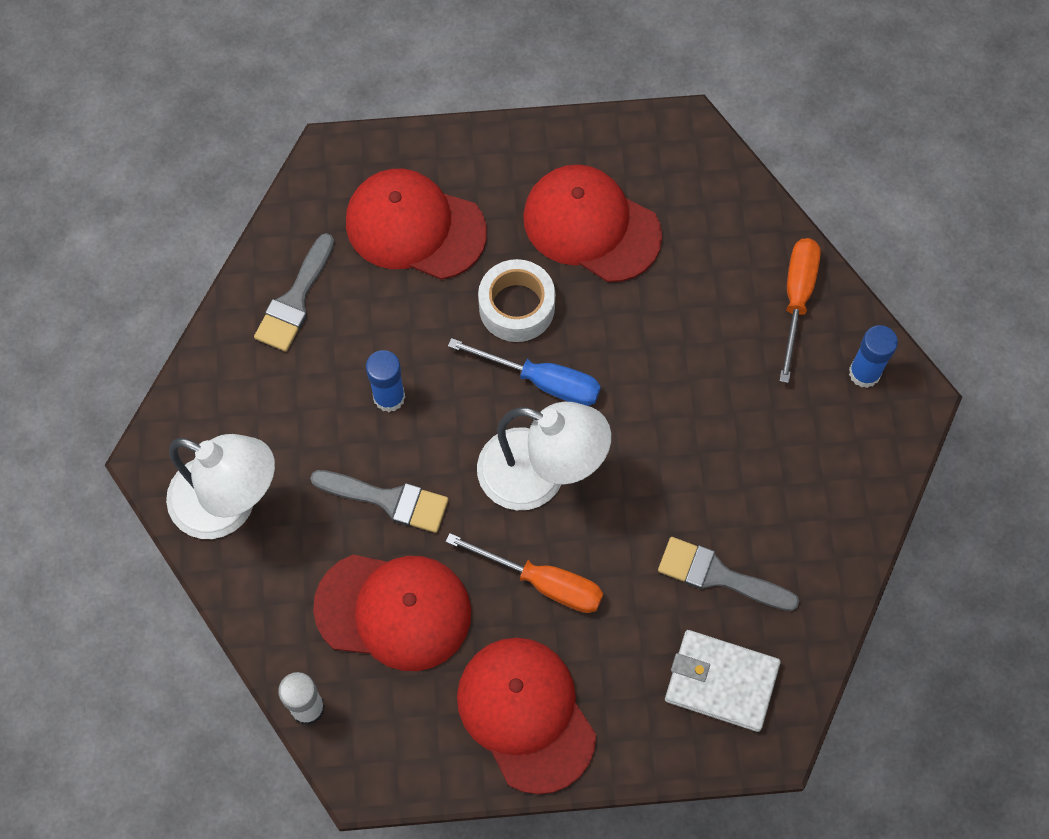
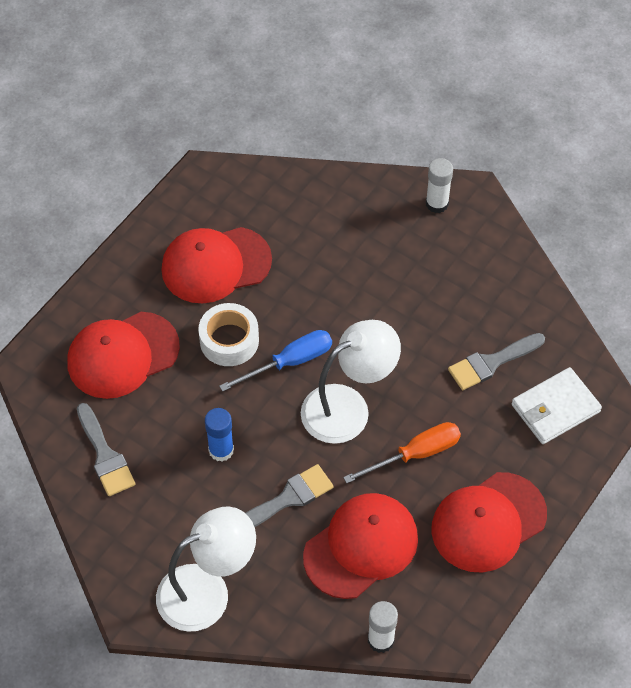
camera: 50 degrees left, 10 degrees down
red cap [457,638,596,794] -> red cap turned 45 degrees counterclockwise [432,472,547,573]
orange screwdriver [779,238,821,383] -> none
blue glue stick [849,325,898,388] -> white glue stick [426,158,453,213]

